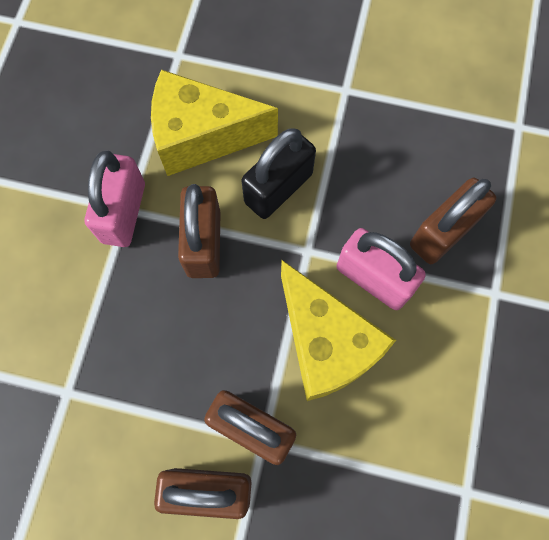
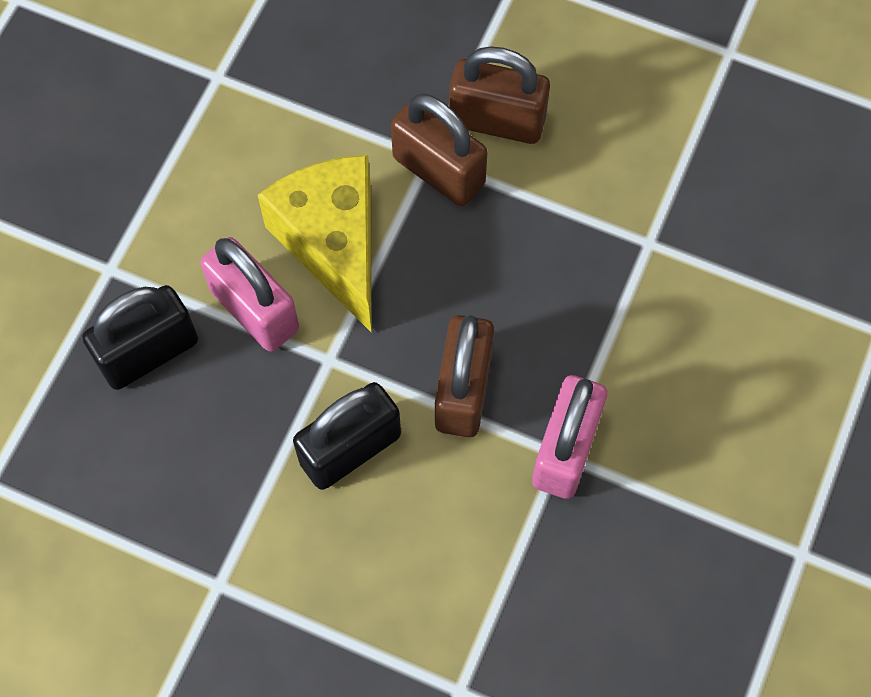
camera: 170 degrees left, 5 degrees down
yellow cheese [151,69,278,176] -> none
brown padlock [410,178,496,264] -> black padlock [82,285,198,390]

